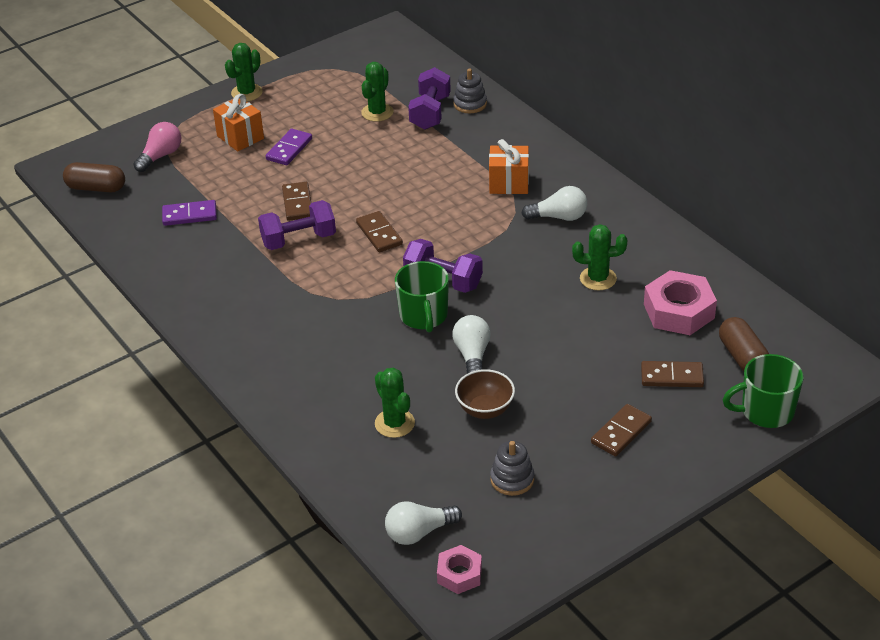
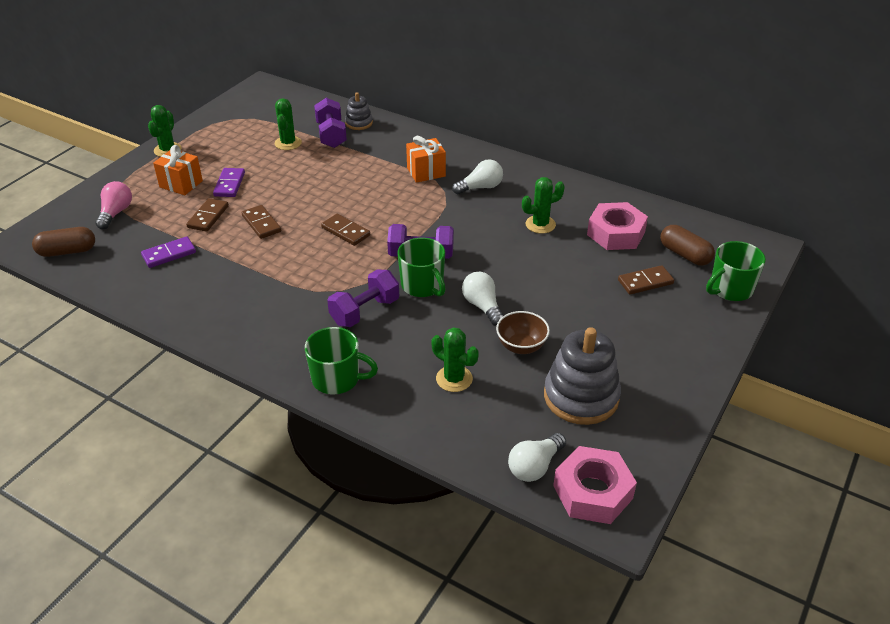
camera: 25 degrees left, 0 degrees up
purple dumbbell [258,200,336,250] -> purple dumbbell moved to [327,270,399,327]
pink nut [437,545,482,594] -> pink nut [553,446,637,524], size x1.73
grey stacking toy [490,441,534,496] -> grey stacking toy [544,327,621,425], size x1.91
brown domino [591,404,652,456] -> brown domino moved to [186,198,229,232]
none -> green mug [305,327,378,395]

